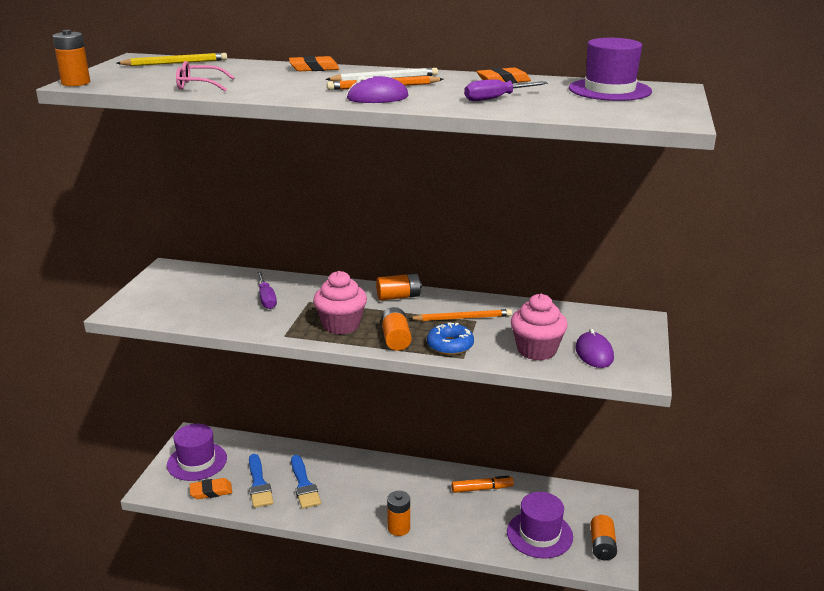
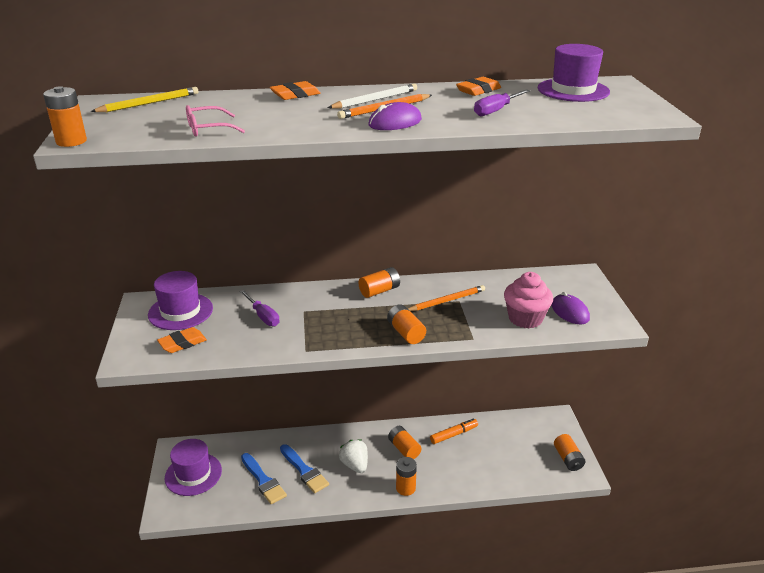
camera: 20 degrees left, 5 degrees up
orange eraser [190,478,232,499] -> orange eraser moved to [157,327,207,353]
pink cupcake [313,271,367,335] -> none
blue donut [427,322,474,355] -> none
purple hat [507,492,573,558] -> purple hat moved to [148,271,213,330]
none -> white strawberry [339,439,368,473]
none -> orange battery [388,426,421,459]

